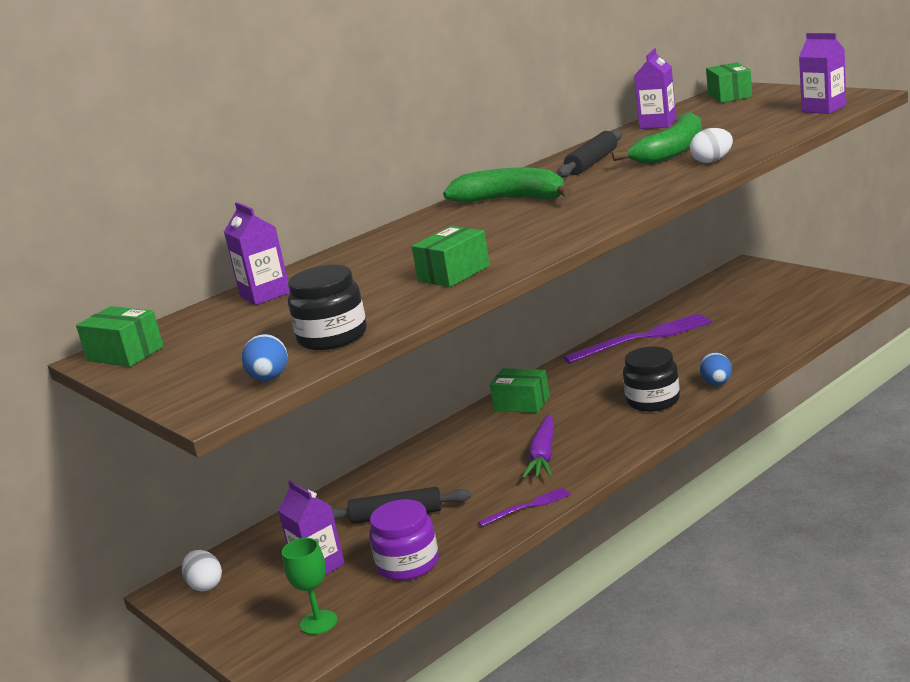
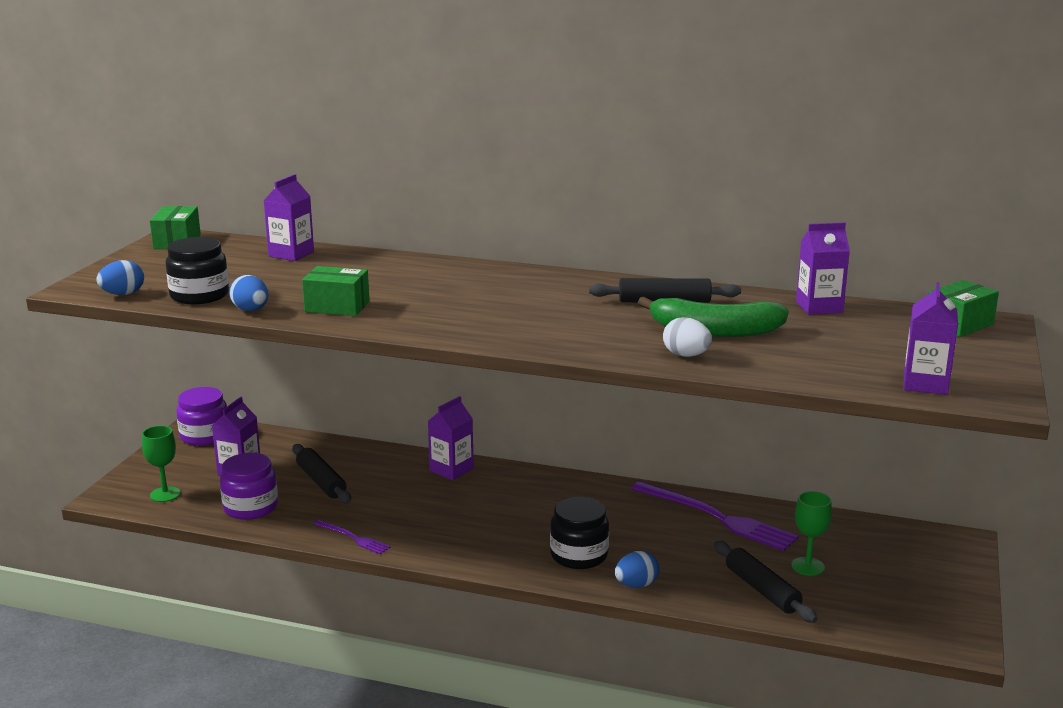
camera: 55 degrees right, 0 degrees up
white egg [182,550,222,591] -> purple jar [176,387,227,446]
green banana [443,167,572,203] -> none
green box [490,368,549,413] -> none
purple carrot [522,414,554,479] -> none
none -> blue egg [229,275,269,311]
none -> purple carton [428,396,474,480]
none -> black rolling pin [714,541,818,623]
none -> green goblet [791,491,832,576]

